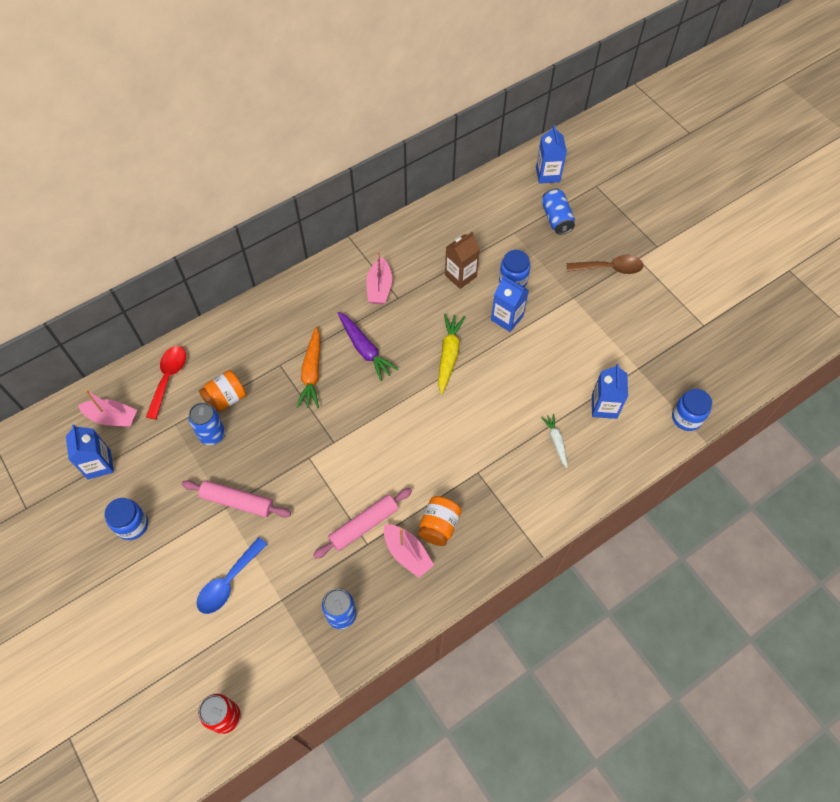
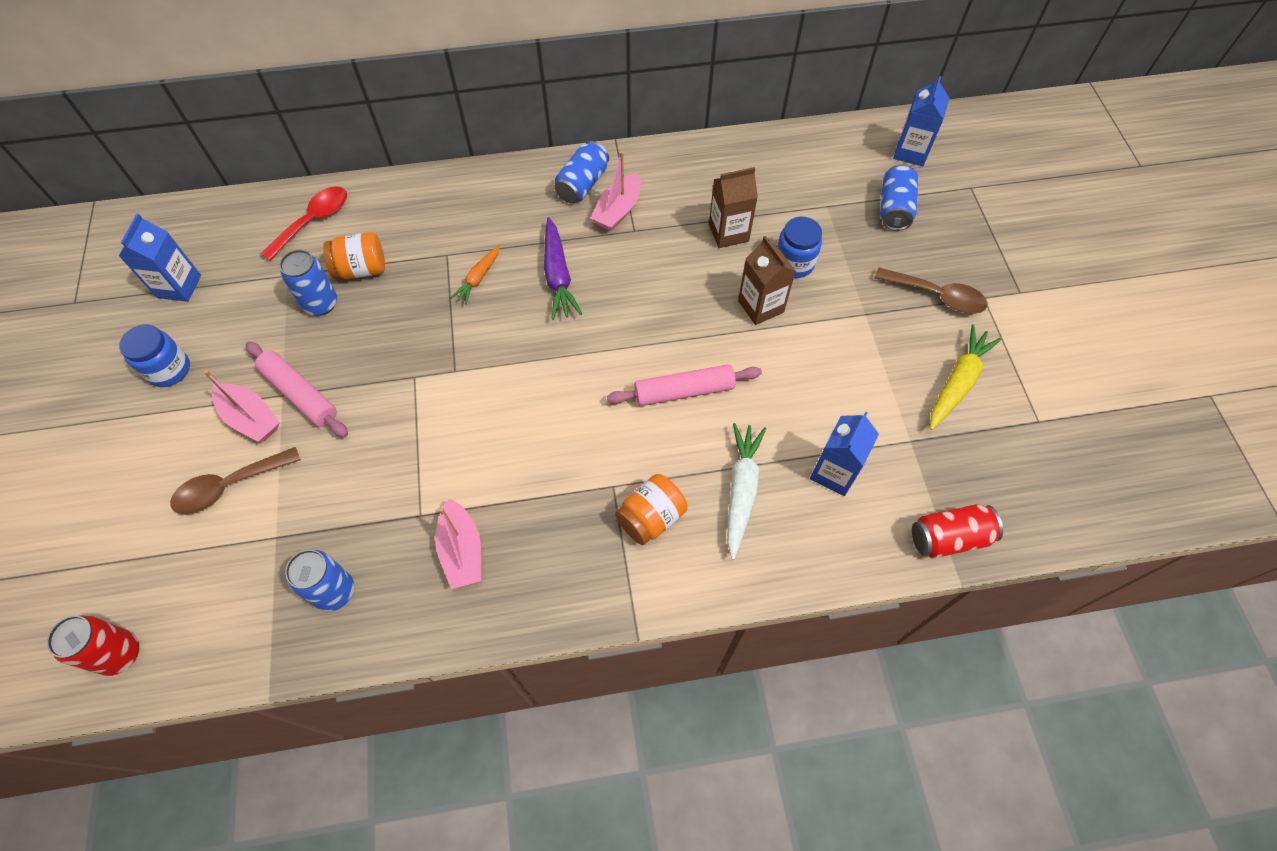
camera: 25 degrees right, 0 degrees up
pink boat [78,389,137,427] -> pink boat moved to [204,370,280,442]
blue spoon [197,537,267,614] -> brown spoon [170,447,301,514]
orange carrot [297,326,320,408] -> orange carrot [451,245,500,304], size x0.61
pink rolling pin [313,488,412,559] -> pink rolling pin moved to [607,364,762,406]
orange jar [418,496,461,546] -> orange jar moved to [615,474,688,545]
yellow carrot [438,314,465,394] -> yellow carrot moved to [930,324,1002,430]
blue carton [491,276,529,332] -> brown carton [738,236,796,325]
white carrot [541,414,568,468] -> white carrot [727,423,766,560], size x1.63
blue jar [672,389,712,431] -> red can [912,504,1003,558]
none -> blue can [554,141,609,203]

